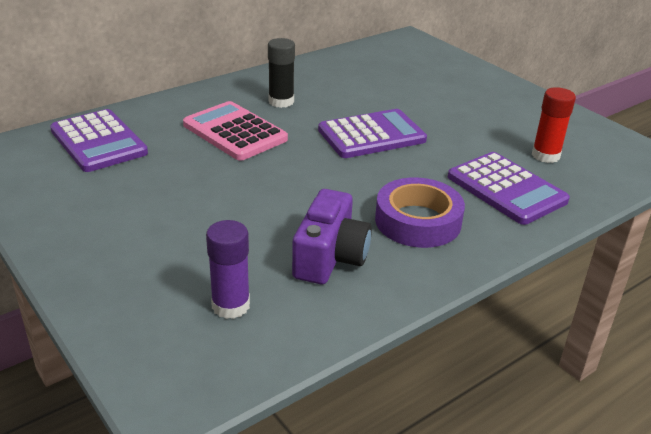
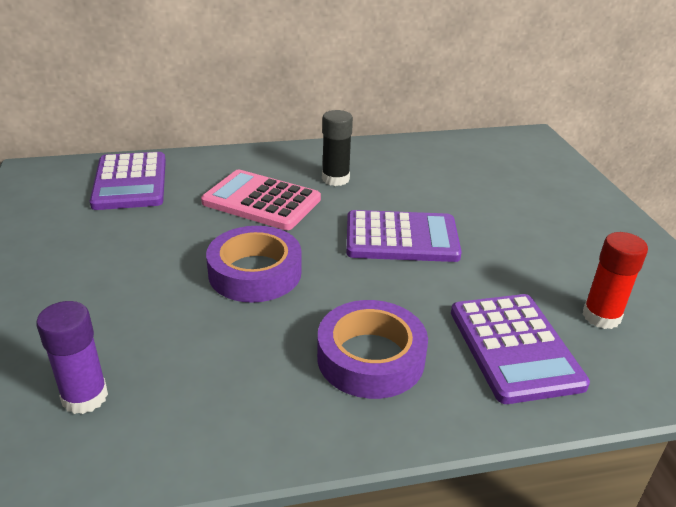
camera: 25 degrees right, 0 degrees up
pink calculator [183,101,288,161] -> pink calculator turned 45 degrees counterclockwise [201,170,321,230]
purple camera [292,189,372,284] -> none
none -> purple tape [206,226,301,303]

